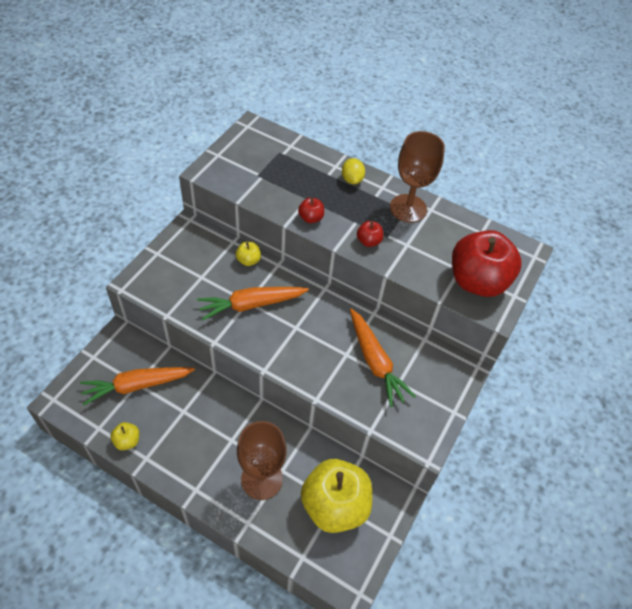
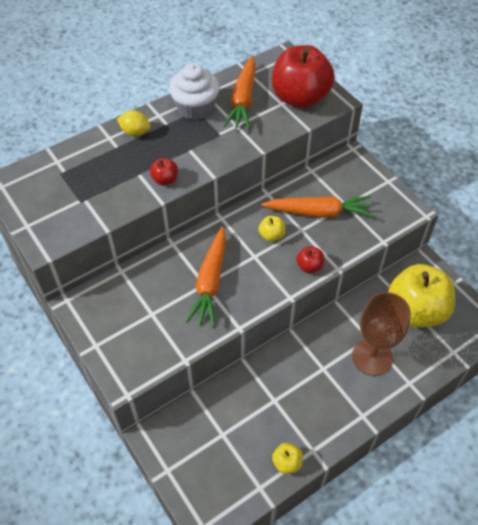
camera: 60 degrees left, 0 degrees up
orange carrot [80,367,195,406] -> orange carrot moved to [223,56,256,129]
yellow apple [236,242,261,266] -> yellow apple moved to [259,216,286,242]
red apple [357,221,383,247] -> red apple moved to [296,246,324,273]
brown goblet [390,131,445,223] -> white cupcake [169,63,220,120]

